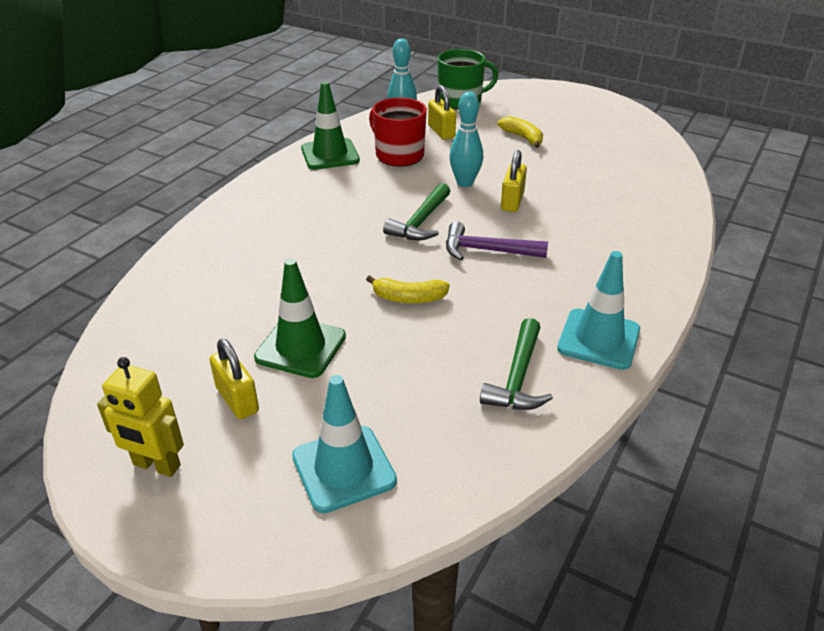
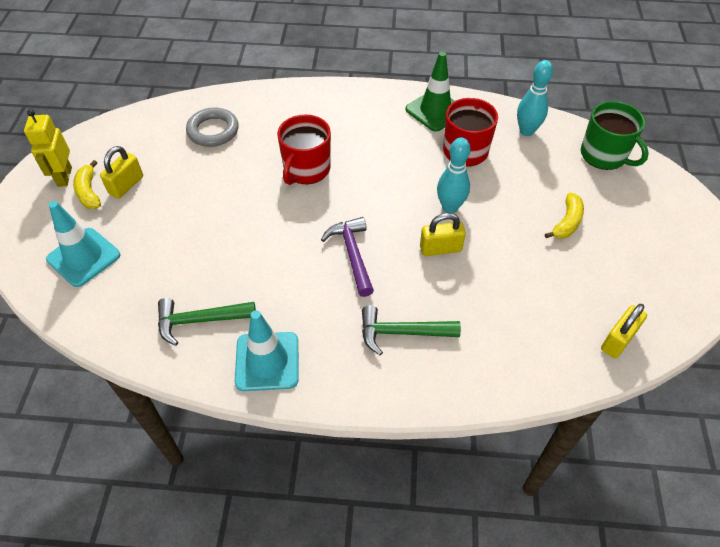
camera: 65 degrees right, 15 degrees up
green traffic cone [254,258,346,378] -> none
yellow banana [366,275,450,303] -> yellow banana moved to [73,160,101,209]
green hammer [383,183,451,240] -> green hammer moved to [362,305,461,356]
yellow padlock [428,85,456,140] -> yellow padlock moved to [601,304,647,358]
none -> grey ring [186,107,239,147]
none -> red mug [277,115,331,185]

